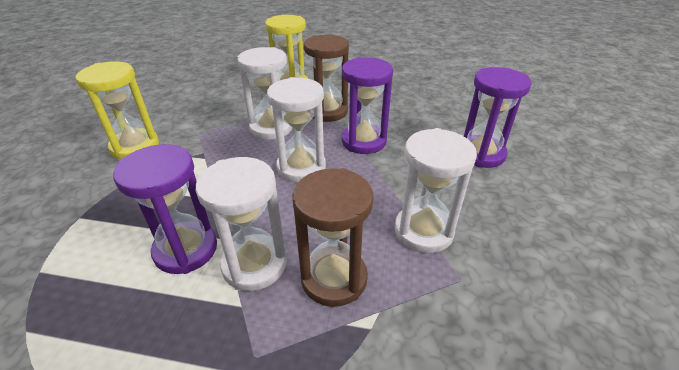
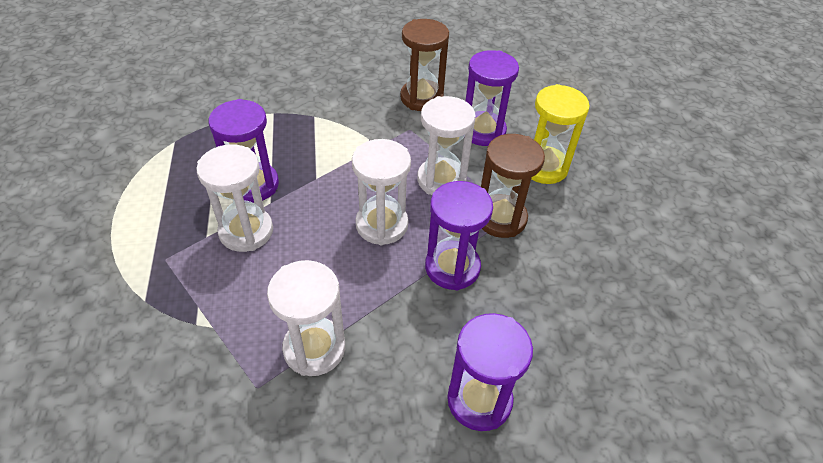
camera: 70 degrees right, 10 degrees up
yellow hourglass [76,61,159,160] -> none
brown hourglass [293,168,374,307] -> brown hourglass moved to [400,19,449,111]
none -> purple hourglass [466,50,519,146]

